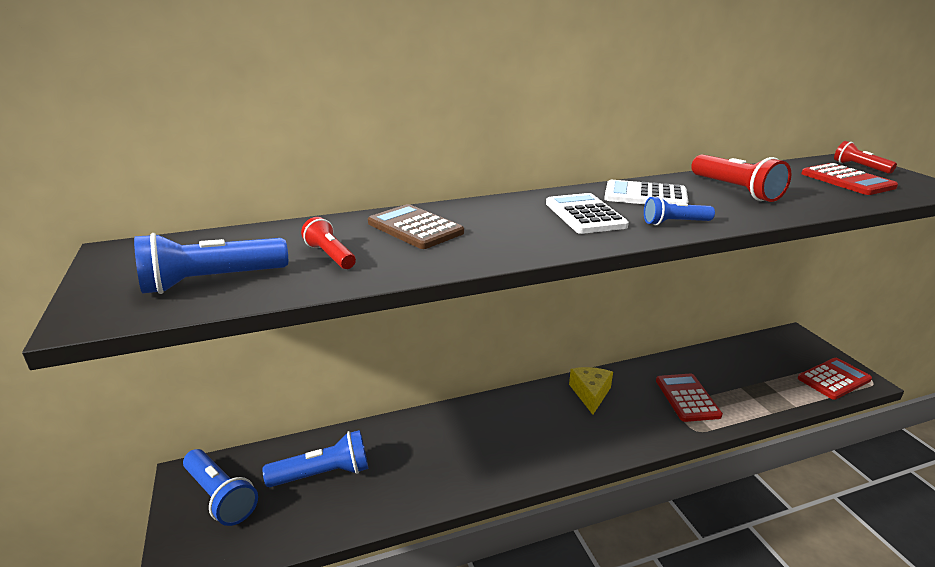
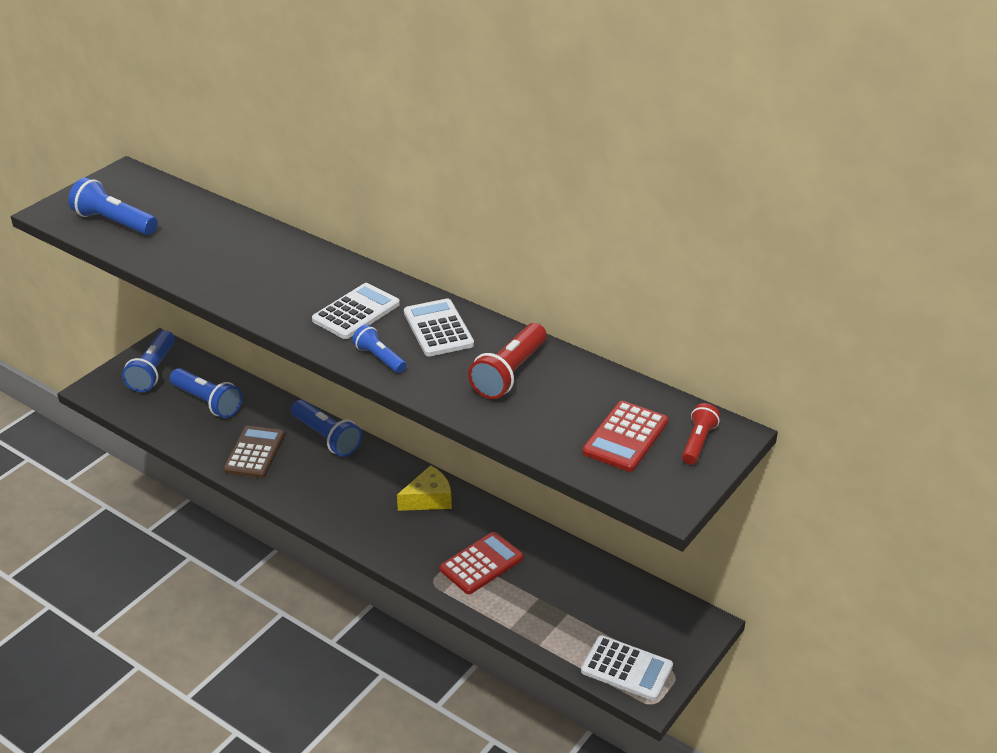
camera: 55 degrees right, 10 degrees up
red flashlight [301,217,356,269] -> none
brown calculator [368,204,464,249] -> brown calculator moved to [223,426,285,478]
red calculator [798,358,872,400] -> white calculator [581,635,673,701]
none -> blue flashlight [291,400,362,457]

